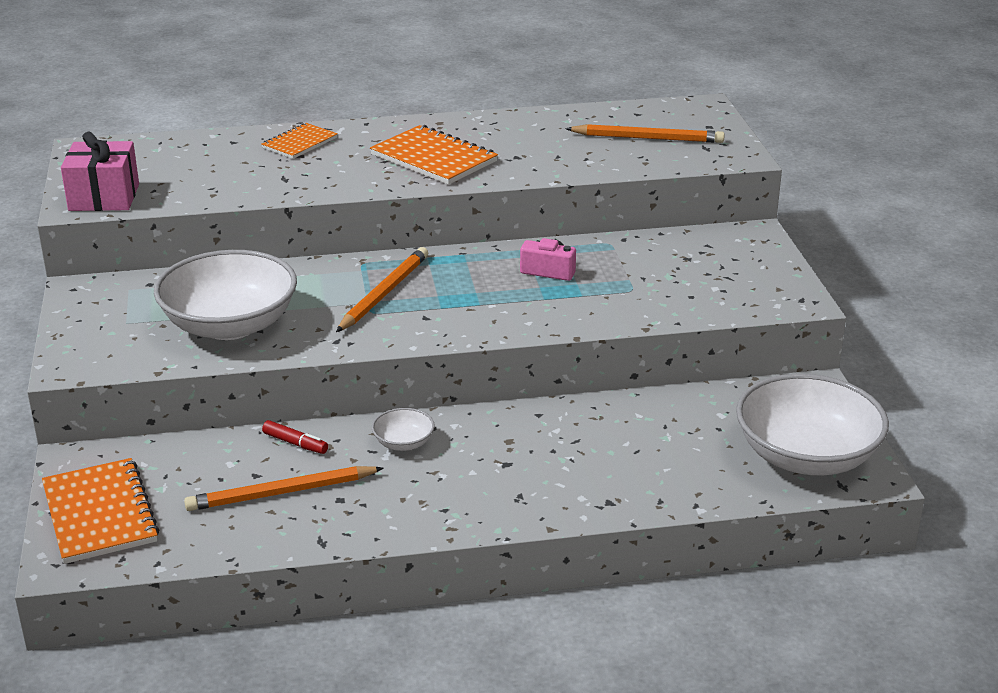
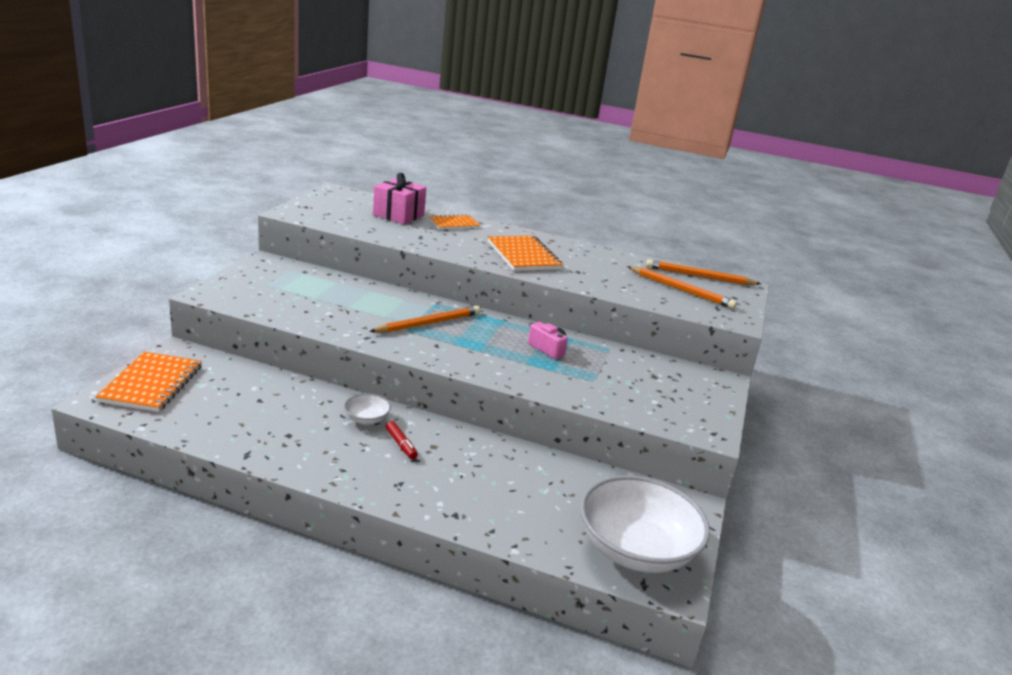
camera: 25 degrees right, 5 degrees down
pink gift [61,132,139,211] -> pink gift moved to [373,173,426,224]
white bowl [154,250,297,340] -> none
orange pencil [184,466,384,511] -> orange pencil moved to [646,259,761,285]
red marker [262,420,328,454] -> red marker moved to [386,421,418,459]

